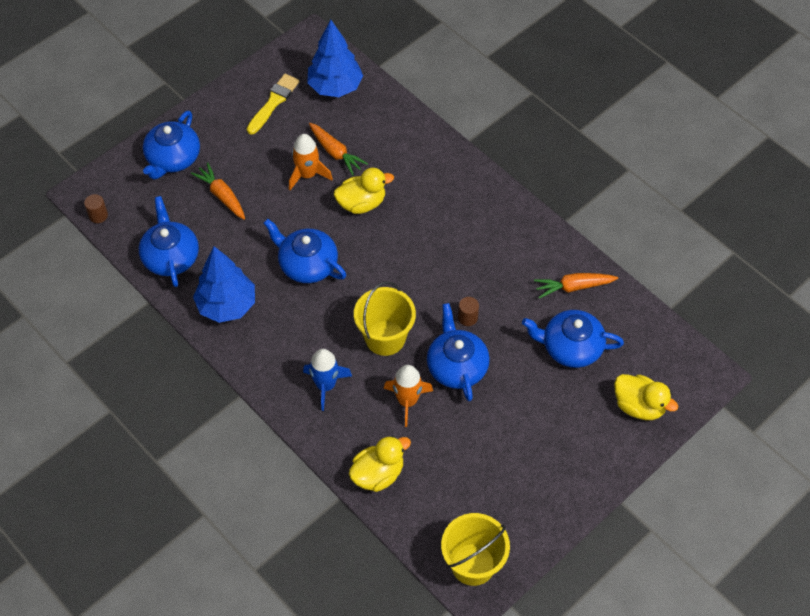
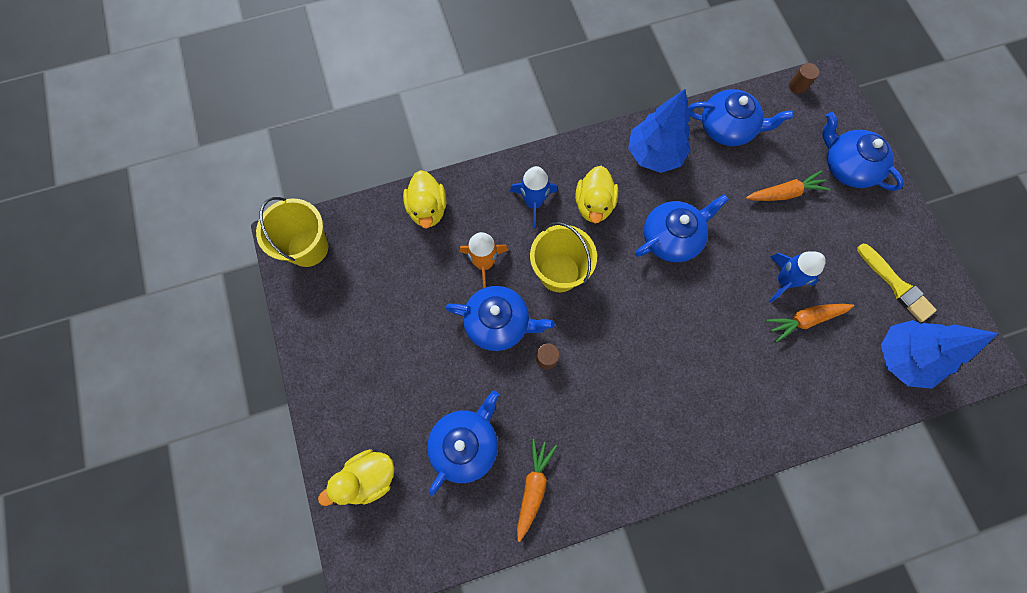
camera: 115 degrees right, 15 degrees up
orange rocket [289,134,333,190] -> blue rocket [769,251,826,303]
yellow duck [334,168,394,214] -> yellow duck moved to [575,166,618,223]

